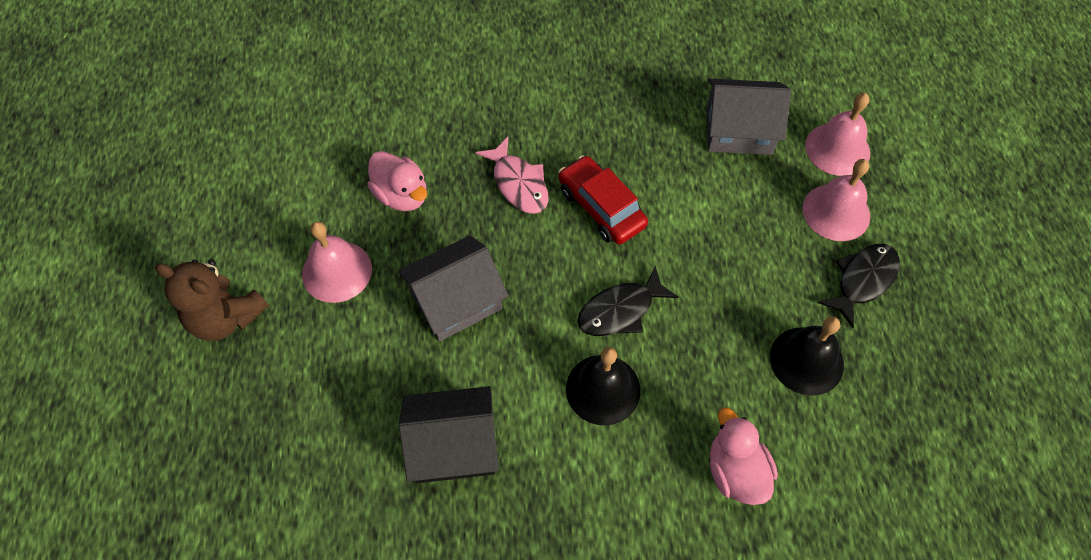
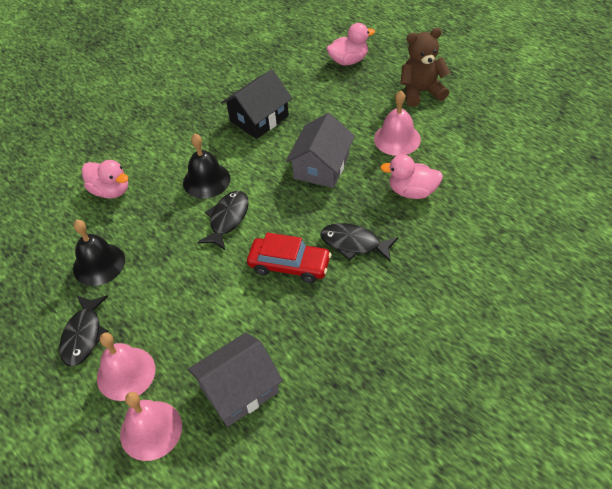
camera: 145 degrees right, 10 degrees down
pink fish [475,137,549,214] -> black fish [321,223,399,262]
none -> pink duck [327,23,375,65]

